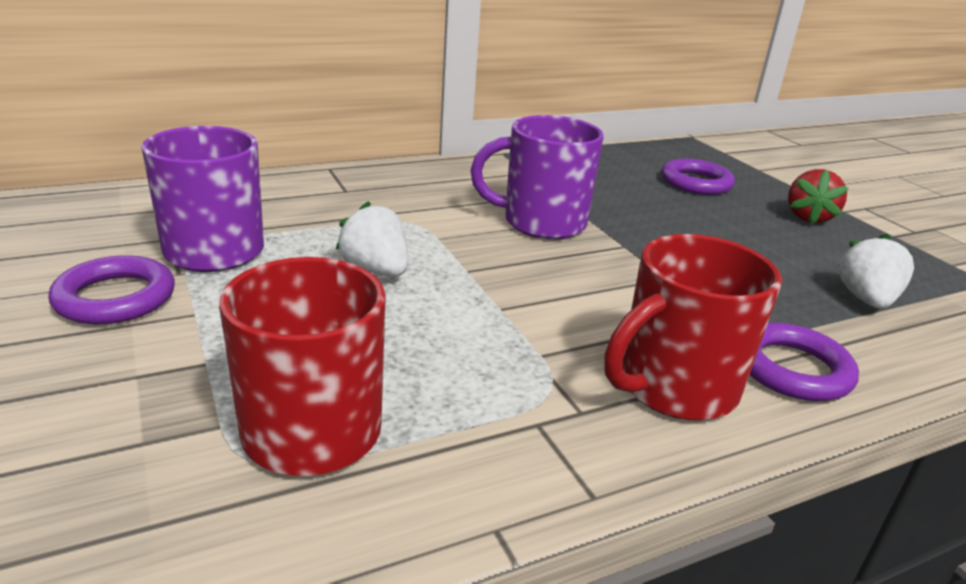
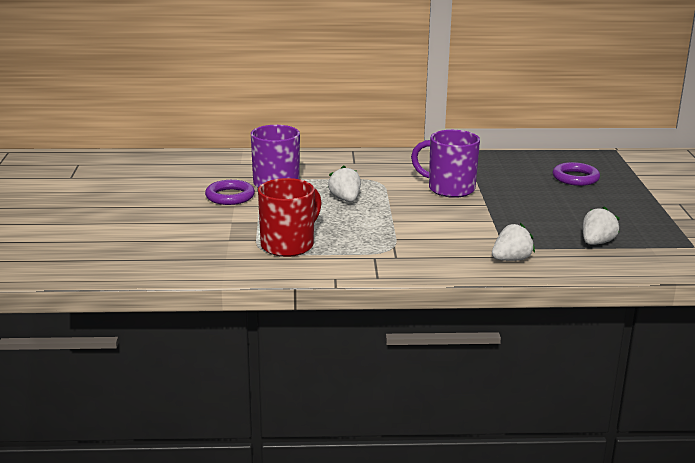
camera: 25 degrees right, 5 degrees down
red mug [604,234,782,421] -> none
purple ring [750,322,859,401] -> white strawberry [492,223,535,261]
red strawberry [788,169,848,225] -> none

